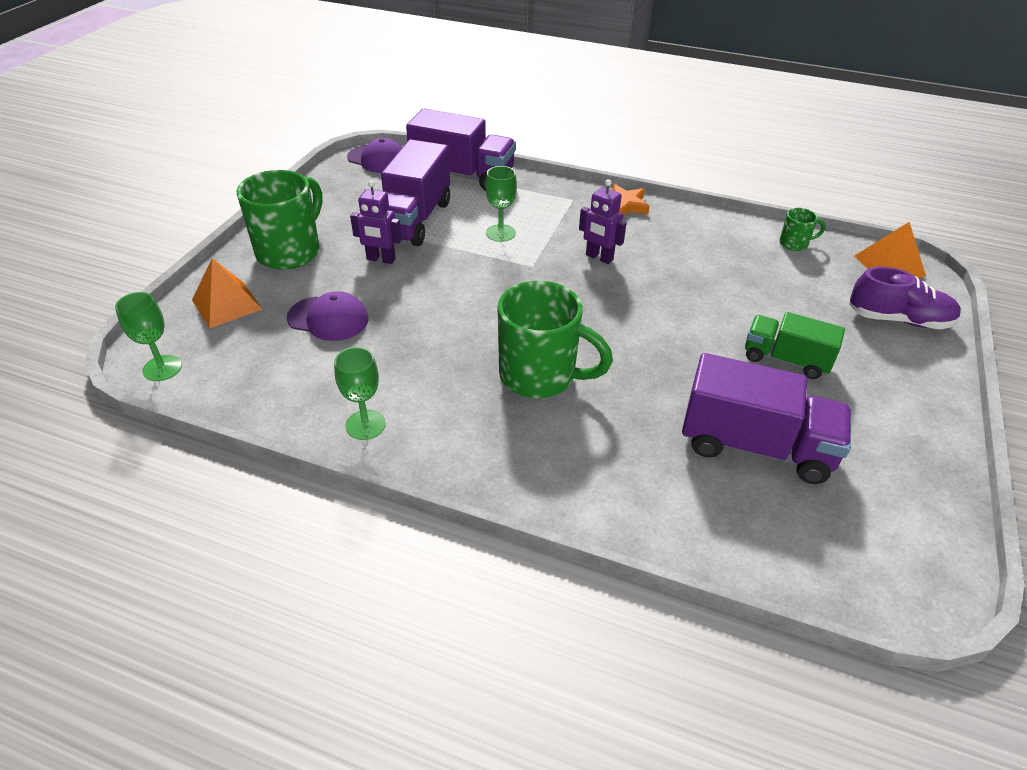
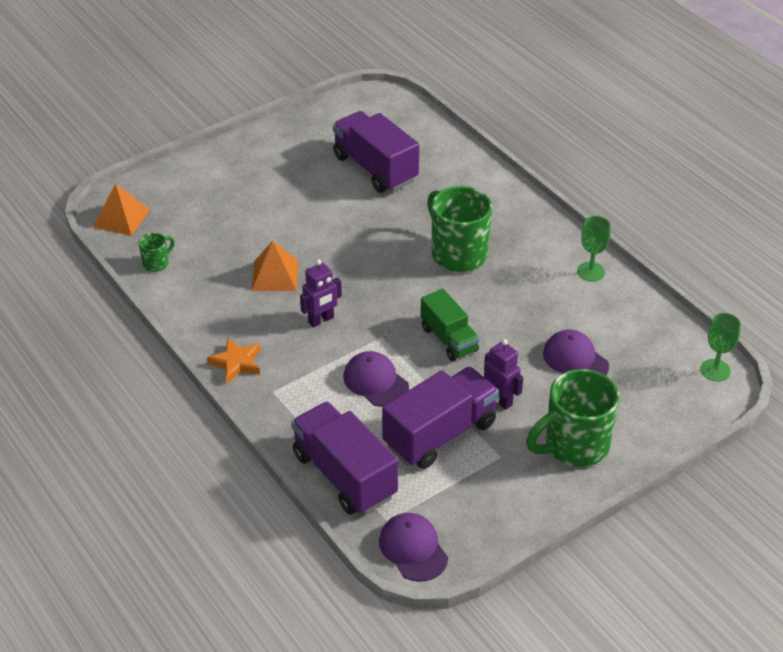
camera: 145 degrees left, 0 degrees up
orange pyramid [192,258,262,328] -> orange pyramid moved to [252,241,298,291]
green goblet [485,166,517,242] -> purple cap [343,351,409,407]
purple robot [579,179,627,264] -> purple robot turned 75 degrees clockwise [300,259,342,328]
green truck [745,312,845,379] -> green truck moved to [420,289,480,361]
green mug [779,208,826,251] -> green mug turned 105 degrees clockwise [138,233,175,272]
purple shoe [849,267,961,330] -> none

